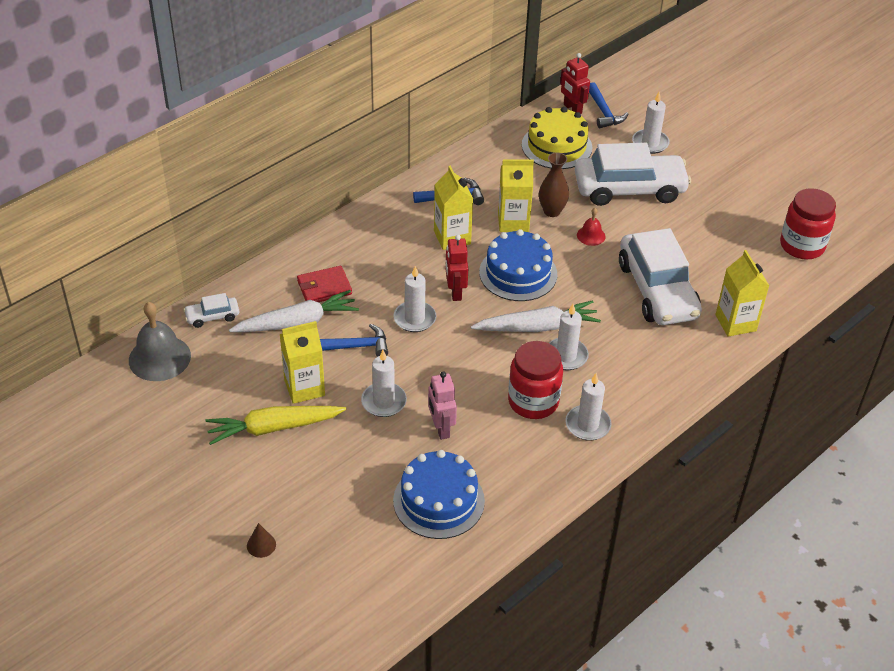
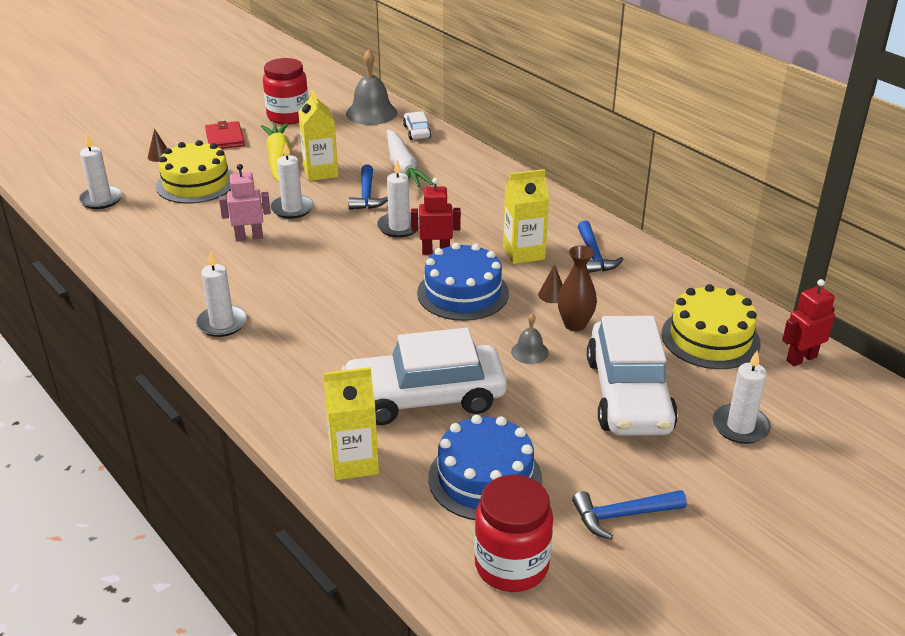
camera: 95 degrees right, 10 degrees down
red wallet [297,266,352,302] -> red wallet moved to [205,121,245,149]
blue cake [393,450,485,539] -> blue cake moved to [428,415,542,520]
white carrot [471,300,601,332] -> none
yellow carton [498,160,534,232] -> brown cone [538,264,563,303]
red jar [508,341,563,419] -> red jar moved to [263,58,308,125]
white candle [549,304,589,370] -> white candle moved to [78,134,122,209]
red bell [577,208,606,246] -> grey bell [511,313,549,364]
blue hammer [589,82,628,128] -> blue hammer moved to [572,490,687,540]
none -> yellow cake [156,140,234,204]

